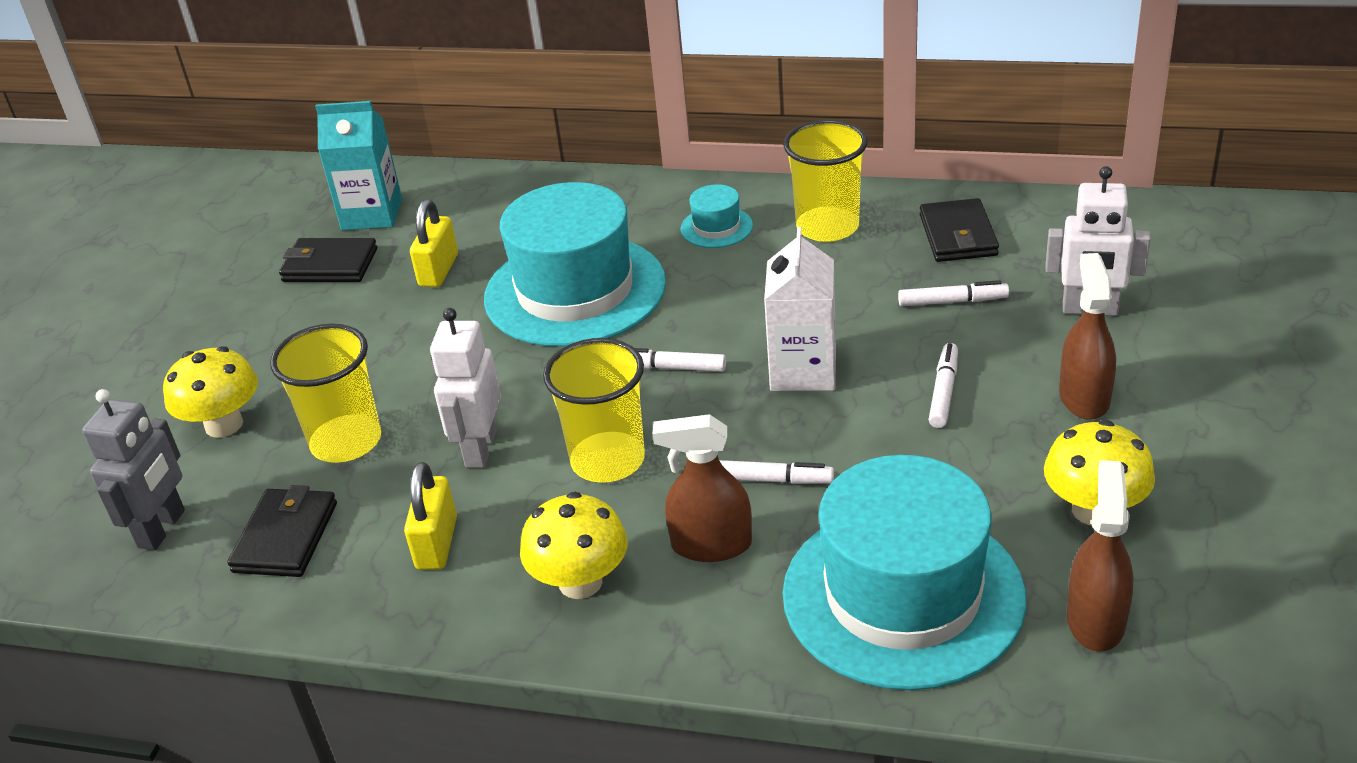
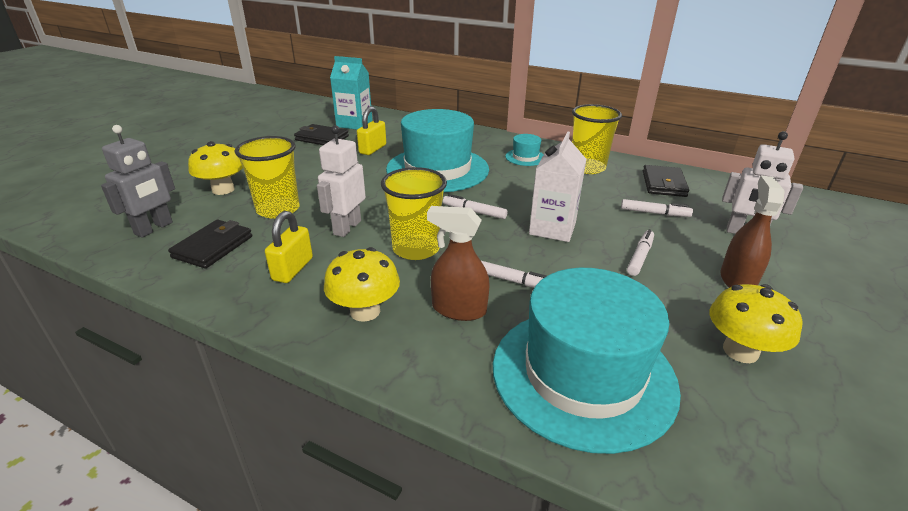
camera: 10 degrees right, 5 degrees down
brown spray bottle [1067,460,1134,652] -> none

